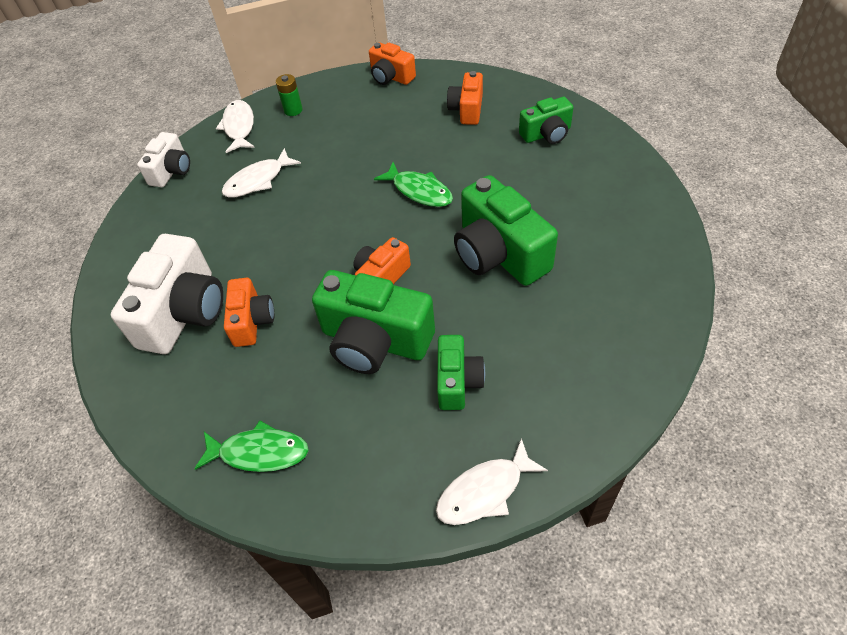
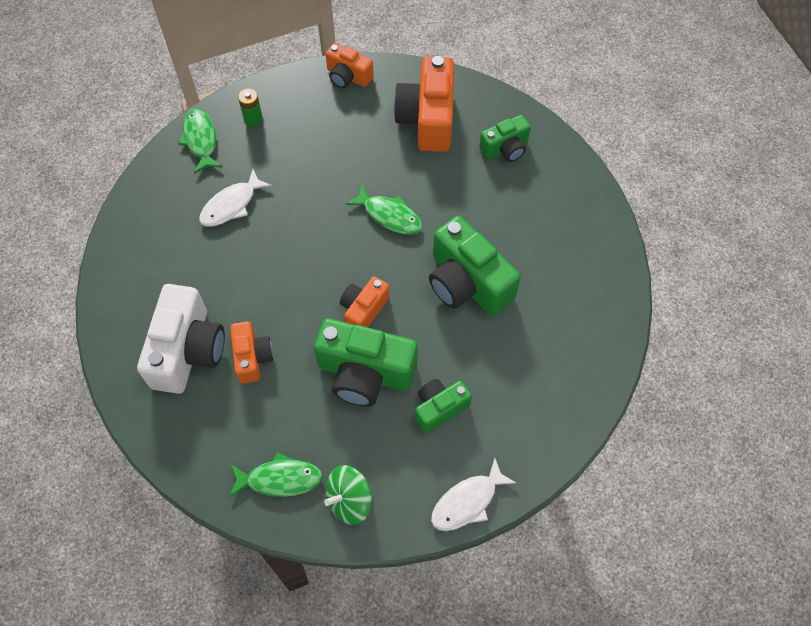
camera: 10 degrees left, 10 degrees up
white camera [137,132,190,187] -> none
white fish [216,100,255,153] -> green fish [178,109,222,174]
green camera [437,335,485,410] -> green camera turned 120 degrees counterclockwise [415,379,472,434]
orange camera [447,71,483,125] -> orange camera [393,56,454,152], size x1.75
none -> green spinning top [324,465,372,525]

